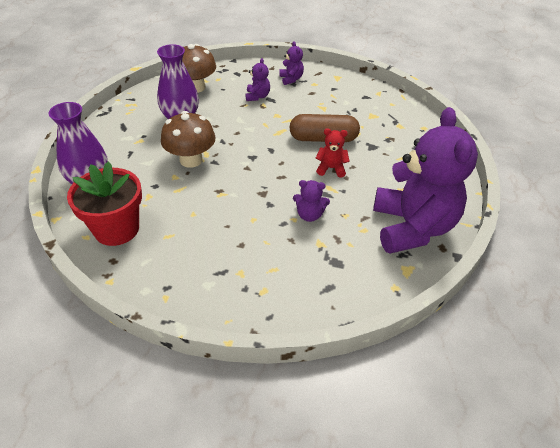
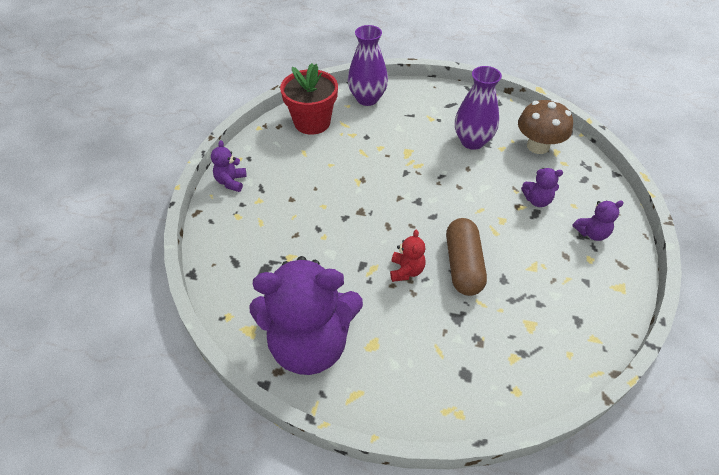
camera: 90 degrees right, 5 degrees up
brown mushroom [161,111,216,168] -> none
purple teddy bear [293,180,330,222] -> purple teddy bear moved to [211,140,247,192]

